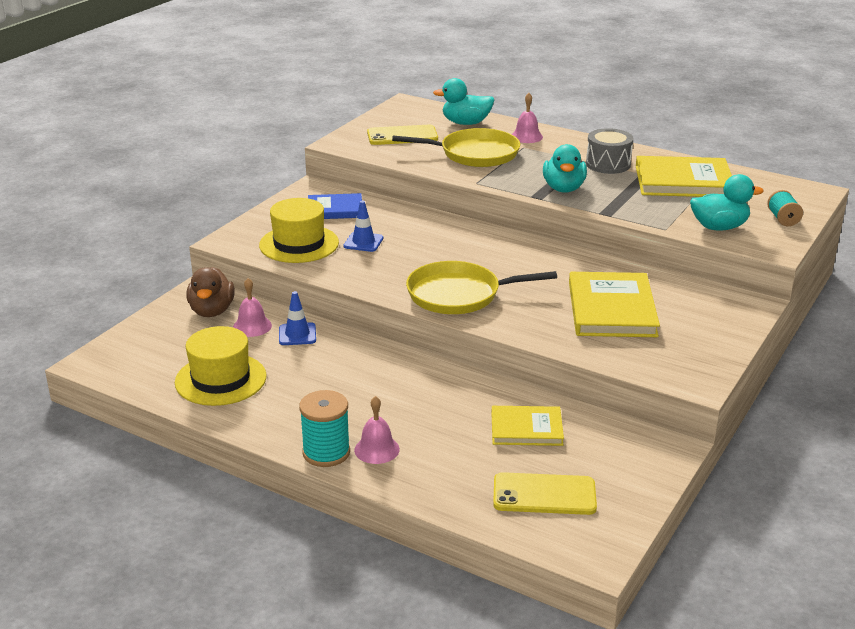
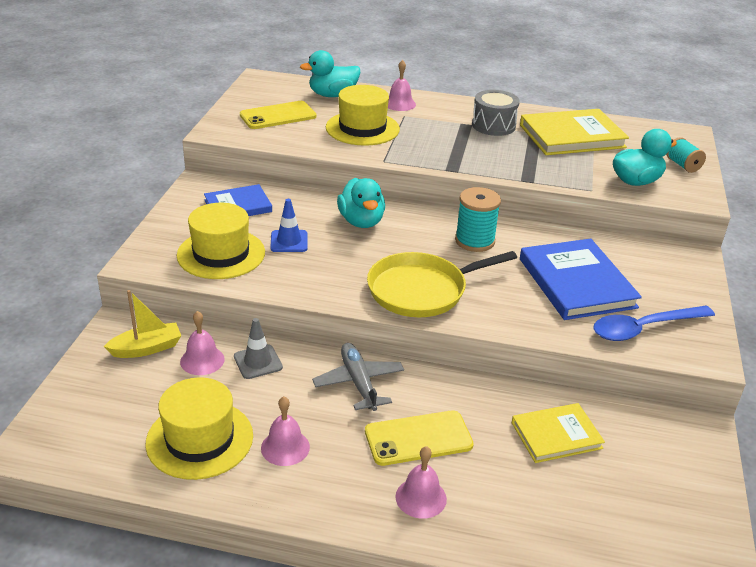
camera: 20 degrees left, 5 degrees up
brown duck [186,267,235,317] -> yellow boat [103,290,181,358]
blue traffic cone [279,291,316,345] -> grey traffic cone [234,318,283,379]
turquoise spool [299,390,350,467] -> turquoise spool moved to [455,187,501,252]
yellow pan [392,128,520,167] -> yellow hat [326,85,400,146]
yellow phone [493,472,597,515] -> yellow phone moved to [365,410,474,466]
turquoise duck [543,144,587,193] -> turquoise duck moved to [337,178,385,228]
yellow book [569,272,660,337] -> blue book [520,239,642,320]
none -> pink bell [261,396,310,466]
none -> grey plane [312,343,404,411]
none -> blue spoon [593,306,715,341]

